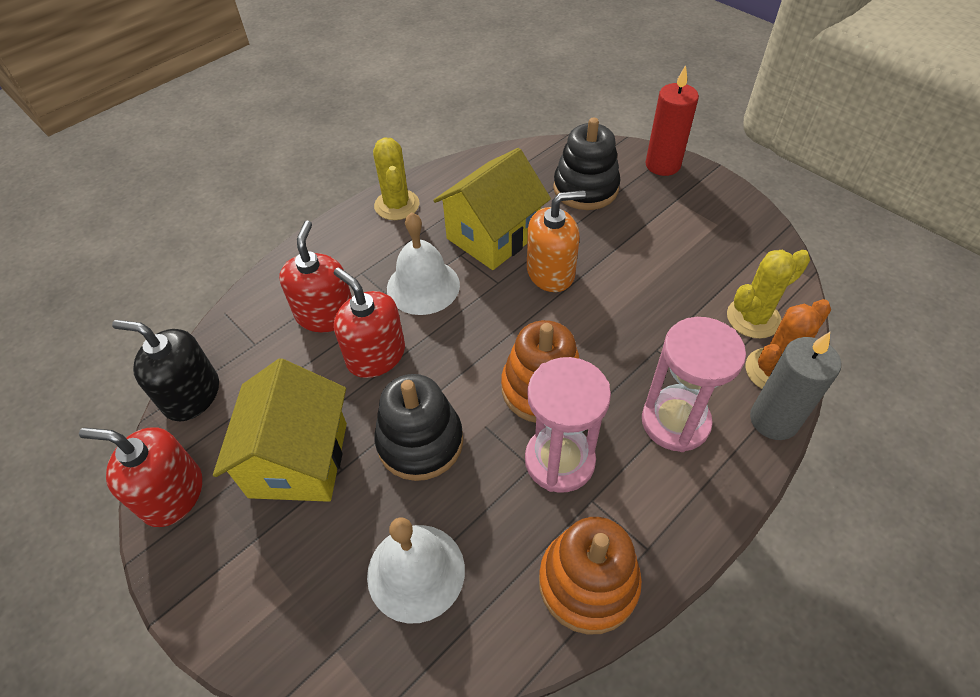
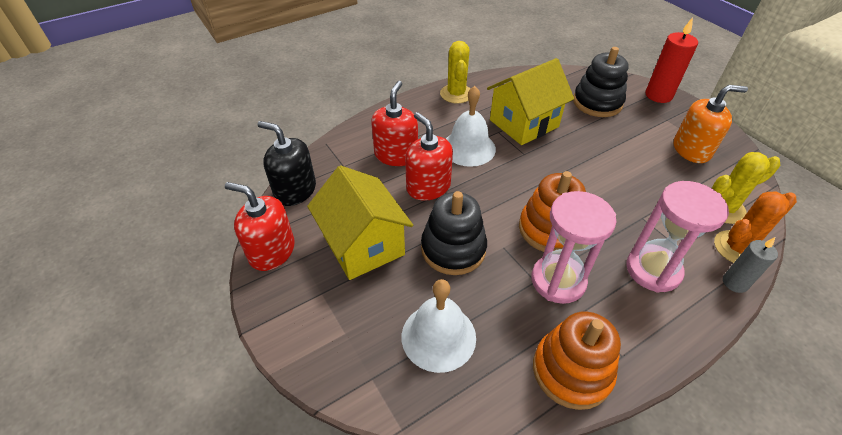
camera: 10 degrees right, 5 degrees down
yellow house [213,358,347,502] -> yellow house turned 45 degrees counterclockwise [307,166,413,280]
orange soap dispenser [527,190,586,292] -> orange soap dispenser moved to [674,85,748,163]
grey candle [750,332,841,440] -> grey candle [723,237,778,293], size x0.63

